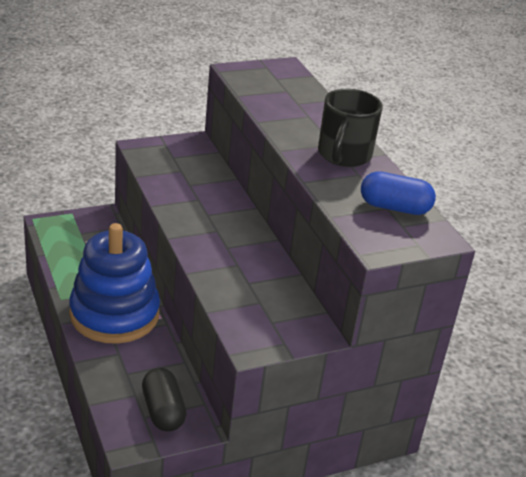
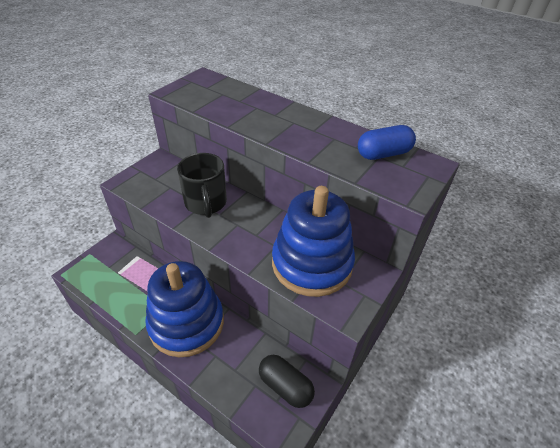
camera: 30 degrees left, 10 degrees up
black mug [318,89,383,167] -> black mug moved to [177,153,227,218]
none -> blue stacking toy [272,186,355,297]

